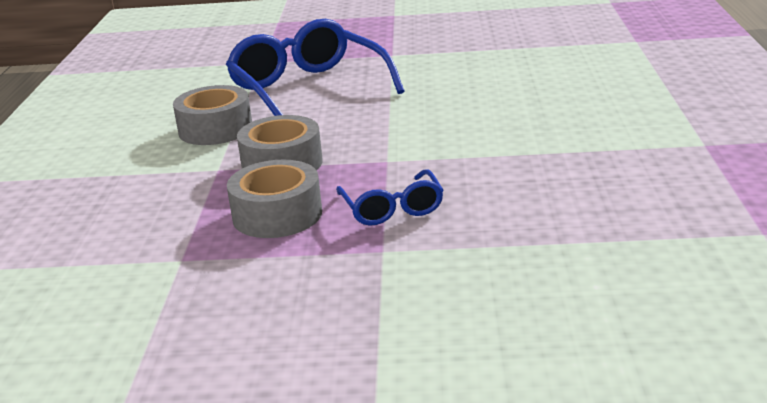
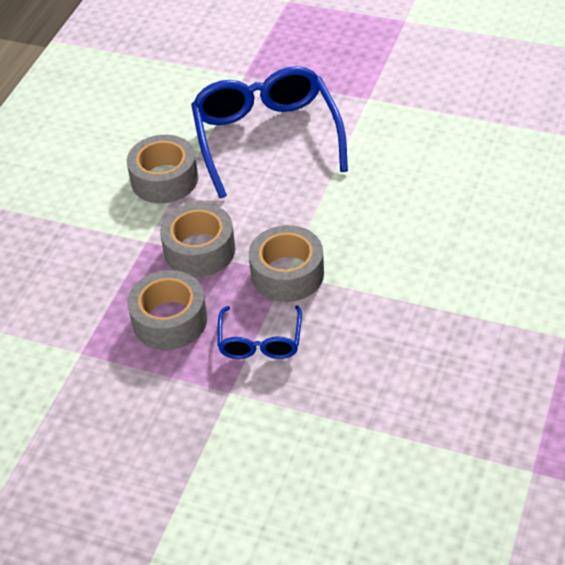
camera: 20 degrees right, 20 degrees up
none -> grey tape [249,225,324,302]

